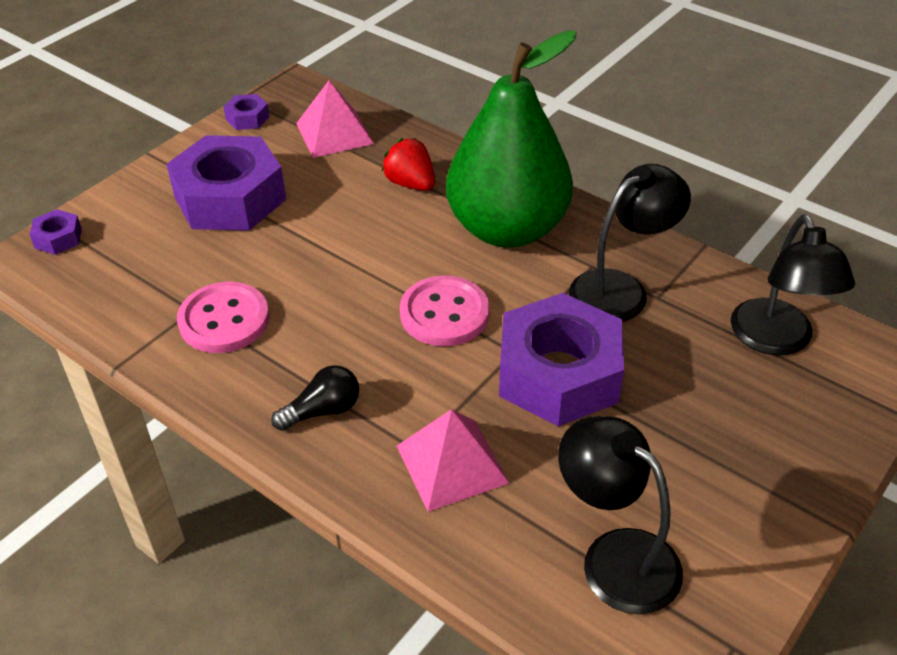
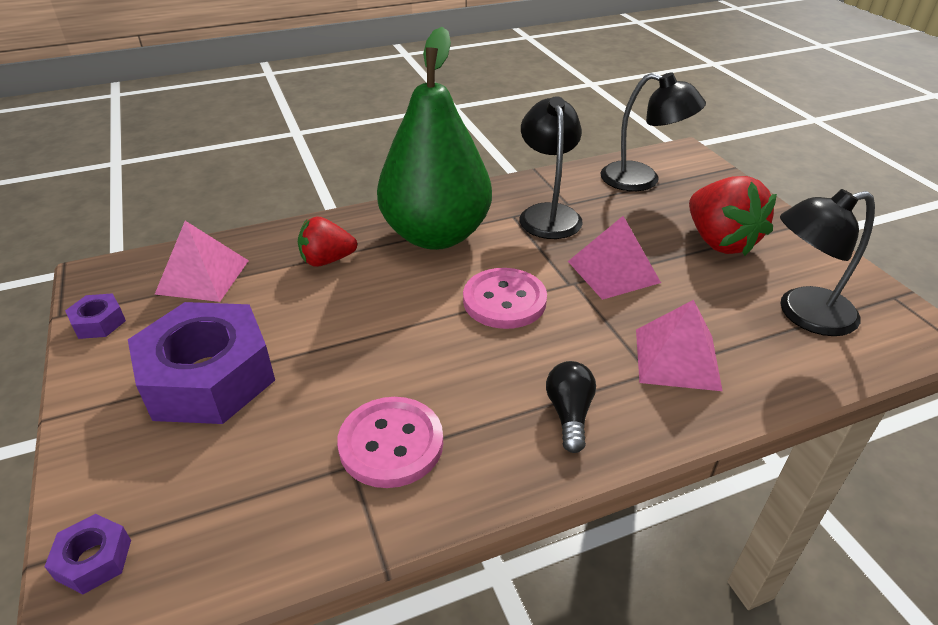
camera: 60 degrees left, 5 degrees down
purple nut [499,293,624,426] -> pink pyramid [568,216,661,300]
none -> red strawberry [689,176,777,256]

